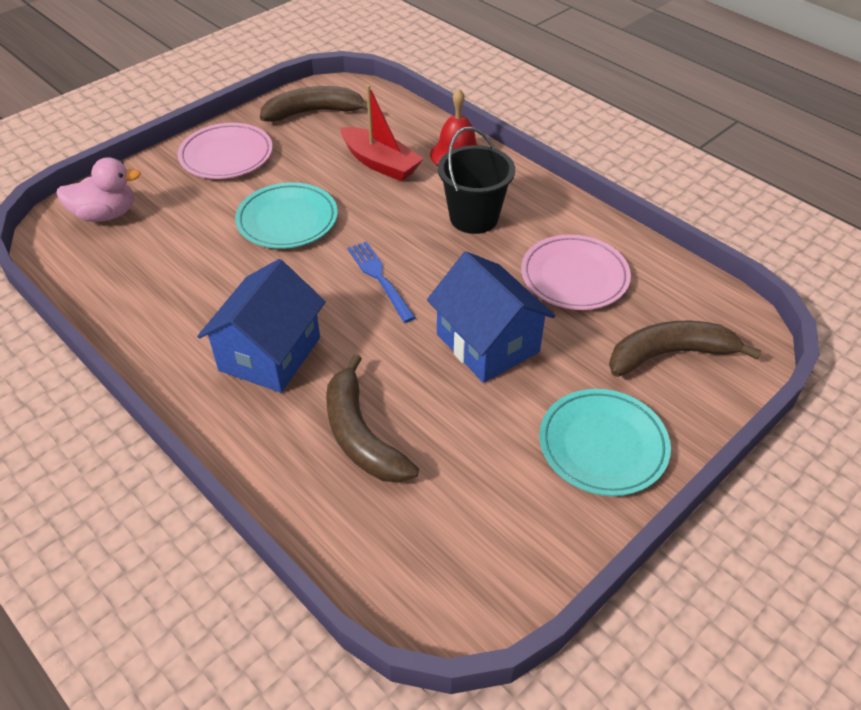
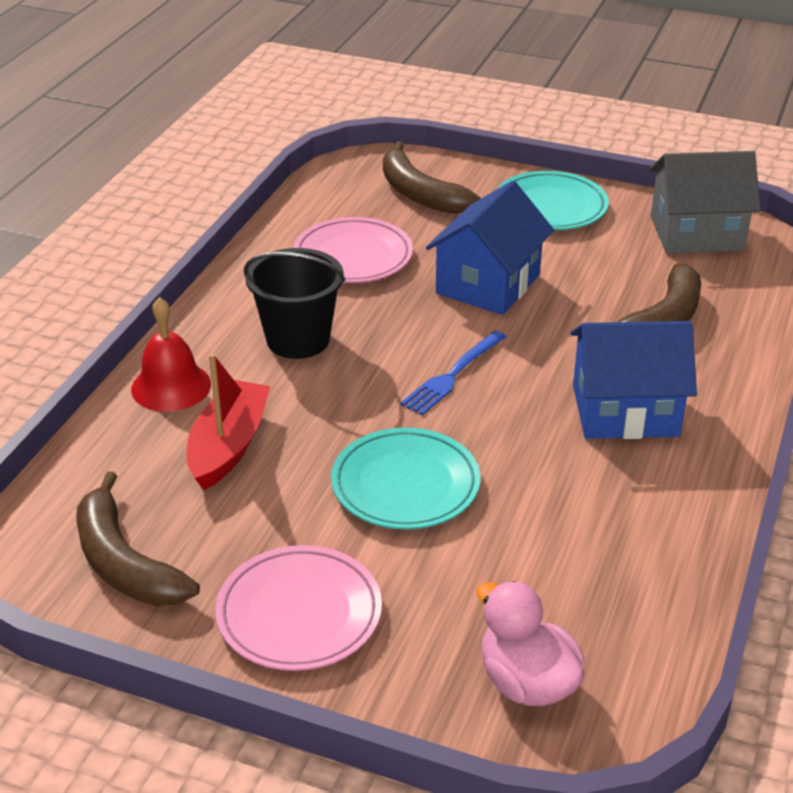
camera: 115 degrees left, 10 degrees down
none -> grey house [650,151,761,253]

